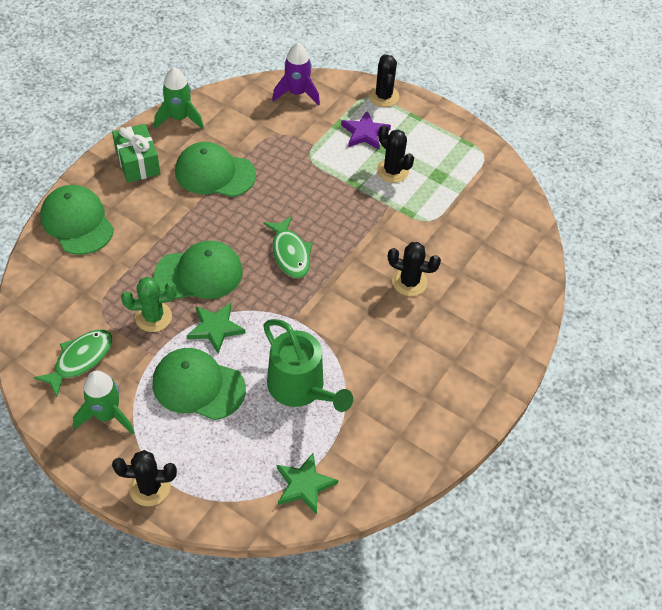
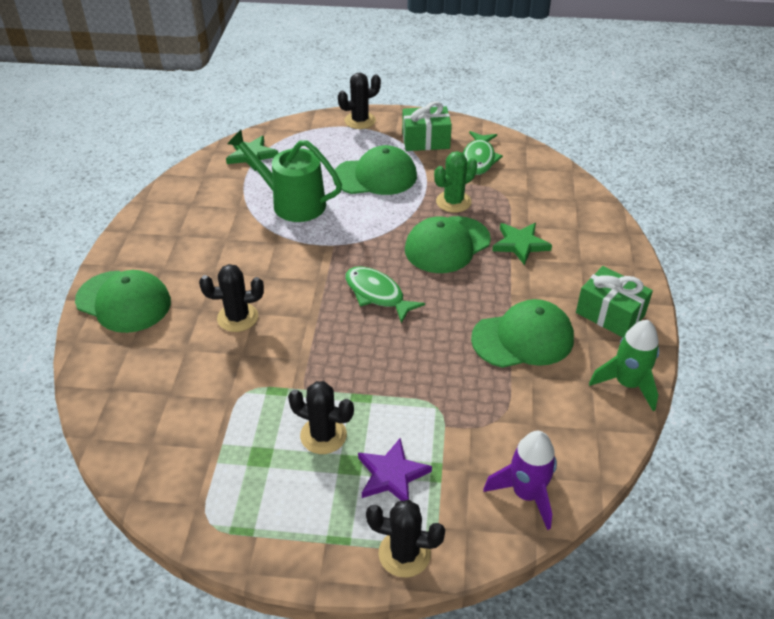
camera: 155 degrees right, 10 degrees down
green cap [40,185,114,255] -> green cap moved to [75,270,171,333]
green rocket [73,371,134,434] -> green gift [402,102,452,151]
green star [187,303,246,353] -> green star moved to [492,223,552,265]
black cactus [369,54,399,107] -> black cactus turned 45 degrees counterclockwise [366,500,445,578]

